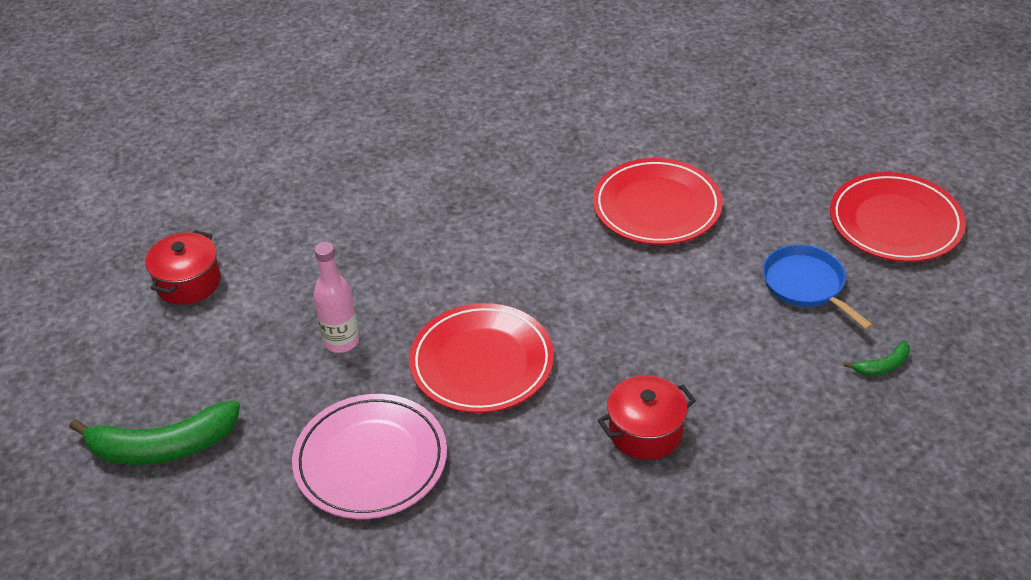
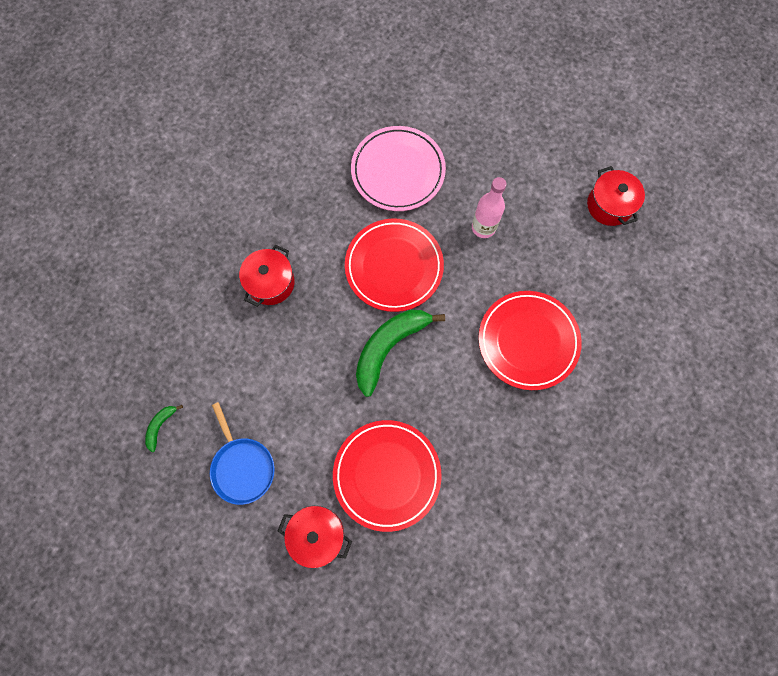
camera: 140 degrees right, 30 degrees up
green banana [69,400,240,465] -> green banana moved to [356,310,445,397]
blue pan [763,245,873,330] -> blue pan turned 45 degrees clockwise [210,402,275,505]
red plate [830,172,966,262] -> red plate moved to [478,291,582,390]
none -> red pot [278,506,352,568]

